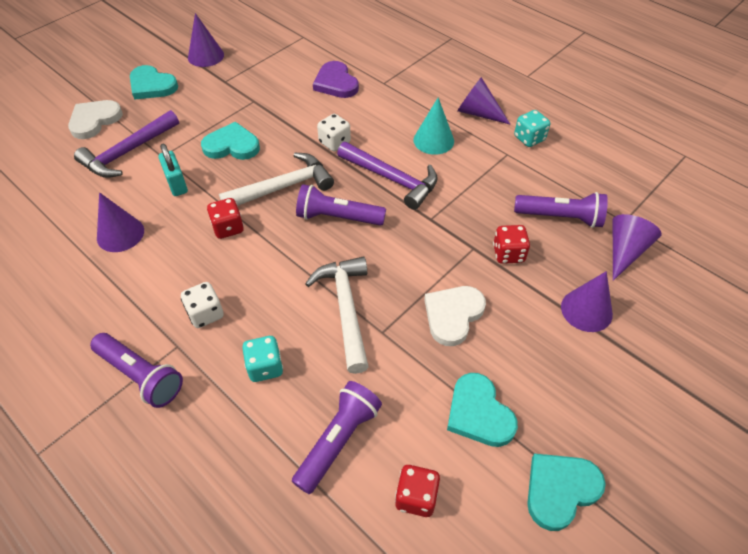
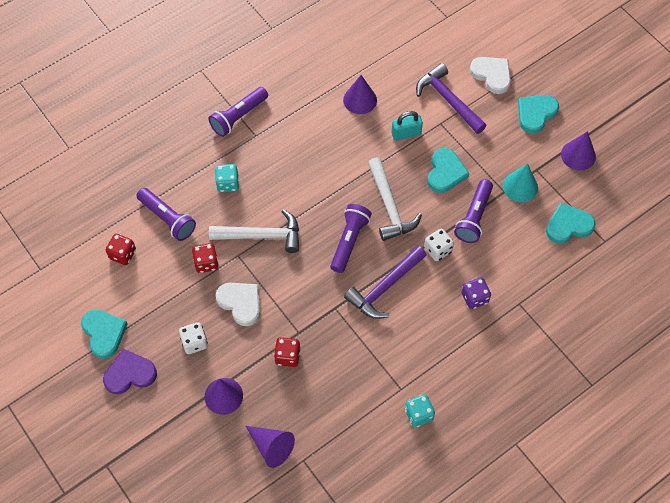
camera: 100 degrees right, 10 degrees up
white dice [181,282,224,328] -> white dice moved to [179,322,208,354]
red dice [207,198,244,239] -> red dice moved to [192,243,219,273]
purple heart [313,61,359,98] -> purple heart moved to [103,349,157,394]
turquoise cone [413,98,454,155] -> turquoise cone moved to [503,164,538,202]
turquoise heart [447,373,518,447] -> turquoise heart moved to [546,203,596,244]
purple cone [457,77,510,124] -> none
purple flashlight [514,192,608,228] -> purple flashlight moved to [454,179,493,243]
none -> purple dice [462,277,491,309]

